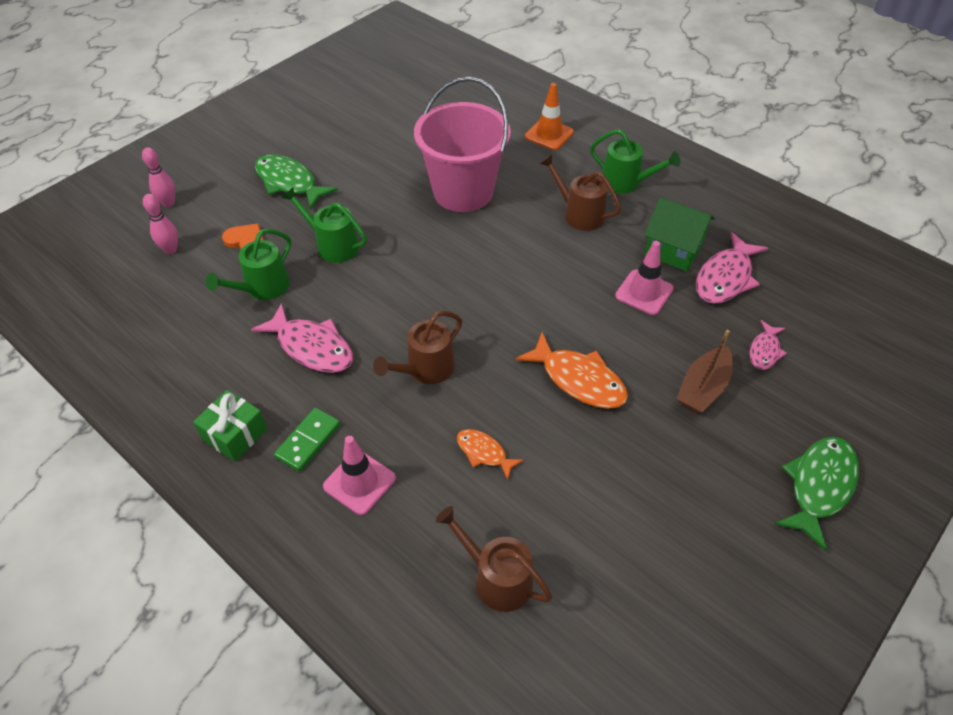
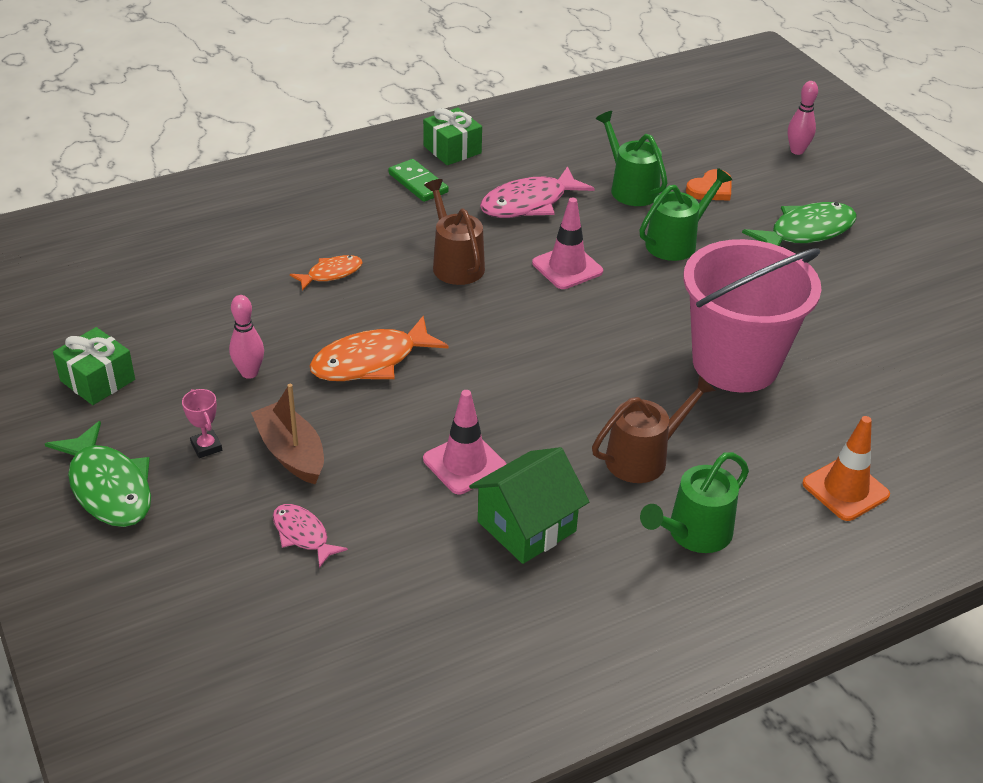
camera: 110 degrees right, 10 degrees down
pink bowling pin [143,194,178,254] -> pink bowling pin moved to [229,295,264,379]
pink traffic cone [323,436,396,515] -> pink traffic cone moved to [532,198,603,289]
brown watering can [436,506,552,612] -> none
pink fish [696,232,768,304] -> none
none -> green gift [53,327,135,405]
none -> pink trophy [182,389,222,458]

